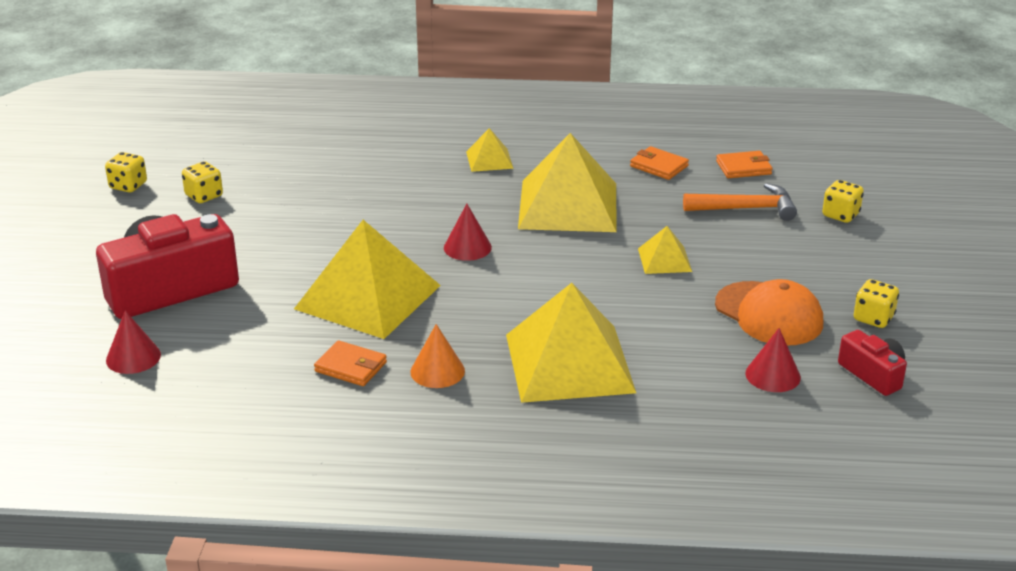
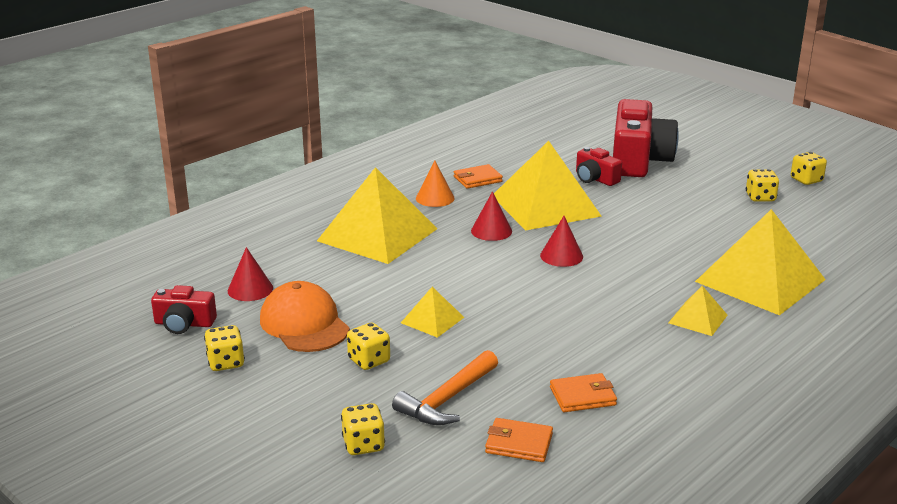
camera: 130 degrees right, 5 degrees down
red cone [106,311,161,374] -> red cone moved to [471,192,512,241]
yellow pyramid [518,133,617,232] -> yellow pyramid moved to [695,209,826,315]
orange cap [715,279,823,345] -> orange cap turned 60 degrees clockwise [260,281,350,352]
orange wallet [716,151,773,178] -> orange wallet turned 75 degrees clockwise [485,418,553,462]
none -> yellow dice [347,323,390,370]
none -> red camera [576,147,622,186]

